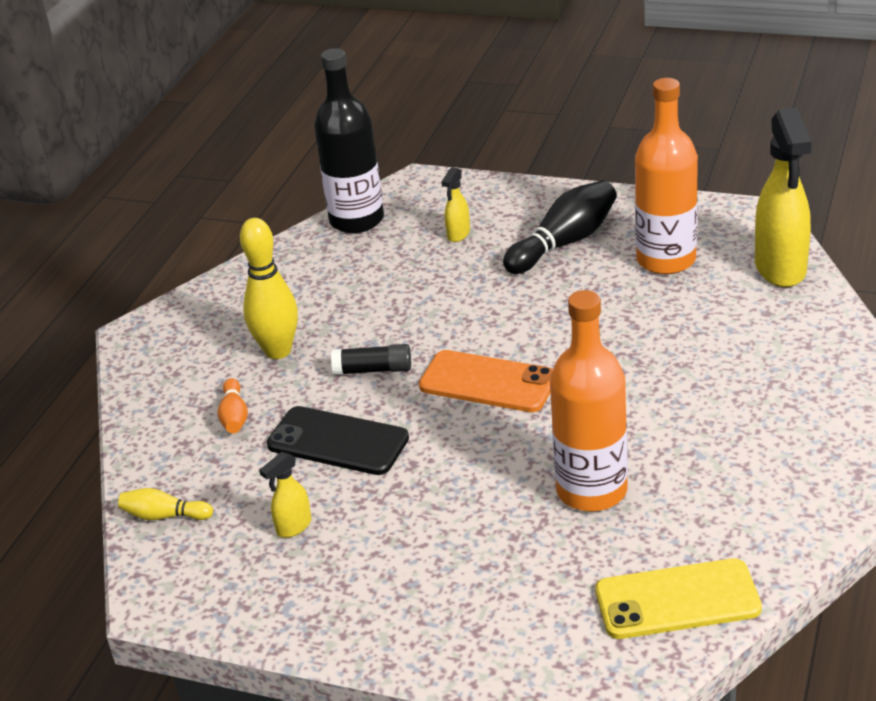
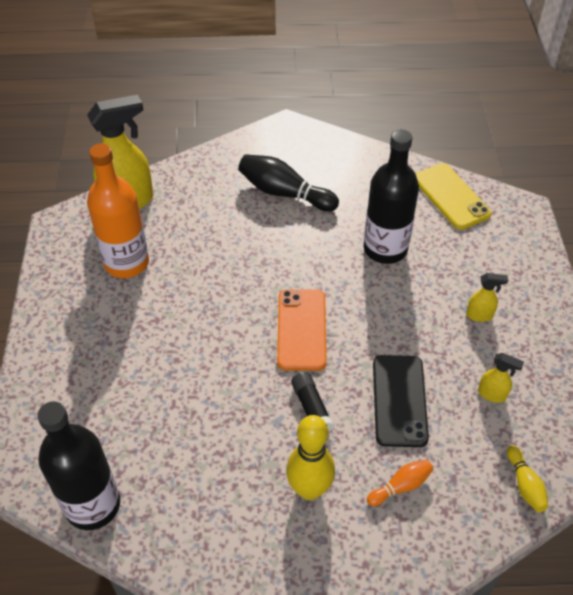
camera: 115 degrees left, 15 degrees up
yellow spray bottle [441,167,470,242] -> yellow spray bottle moved to [466,273,508,322]
black bowling pin [503,180,617,274] -> black bowling pin moved to [238,154,339,212]
orange bottle [550,290,628,512] -> black bottle [364,129,419,264]

